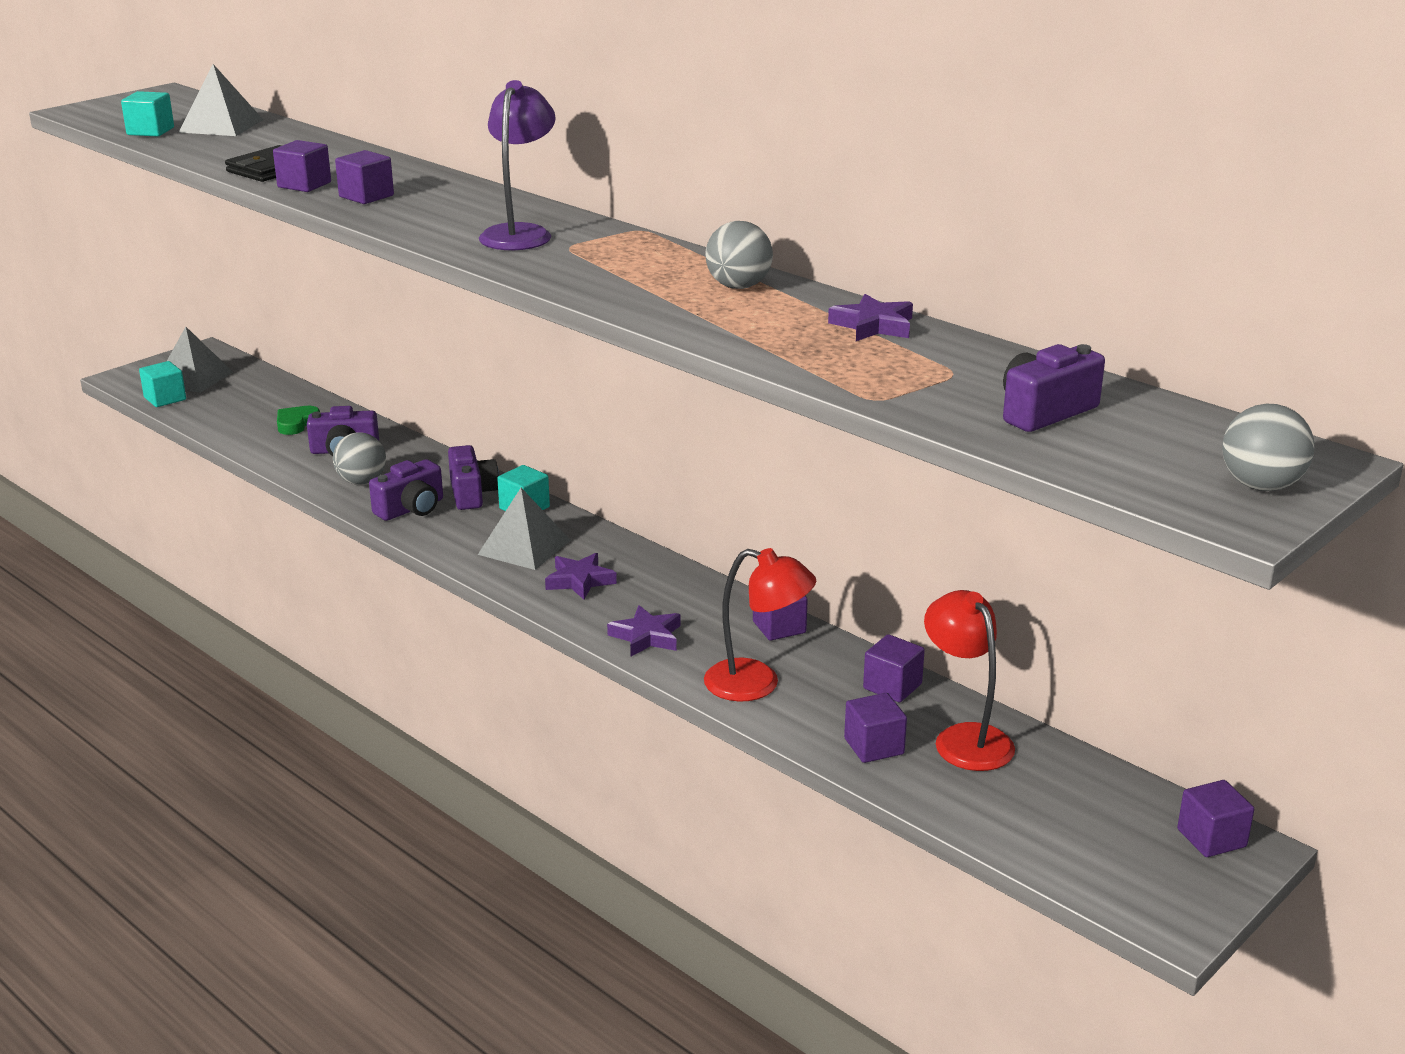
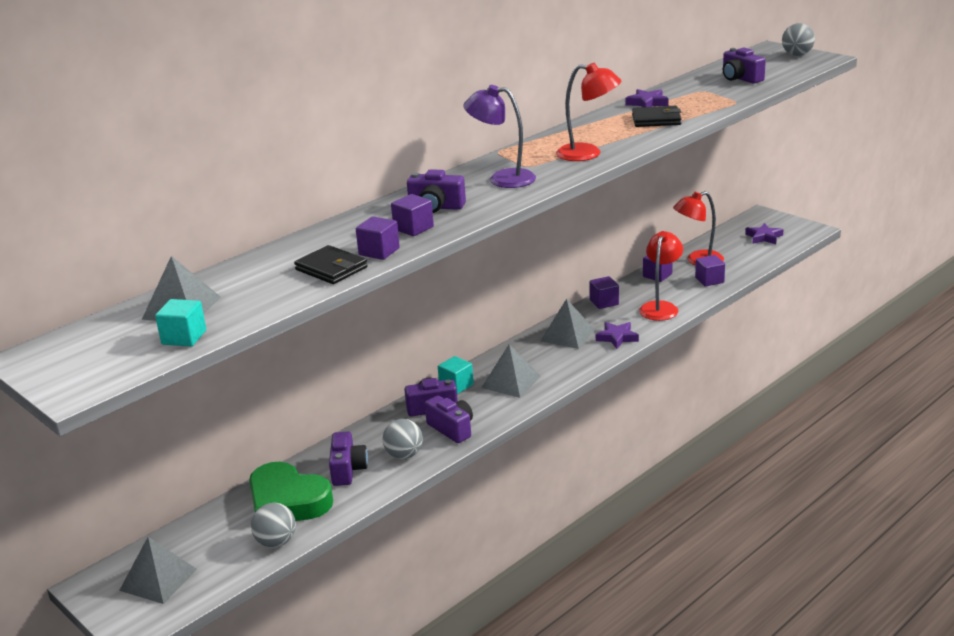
camera: 85 degrees left, 0 degrees up
turquoise cube [139,361,186,407] -> none
green heart [277,406,320,435] -> green heart [249,462,333,521], size x2.17
purple star [545,553,617,600] -> purple star moved to [745,223,783,244]
grey ball [705,221,773,289] -> grey ball moved to [251,503,296,547]
purple cube [1177,780,1254,857] -> none
none -> purple camera [407,169,466,213]
none -> grey pyramid [541,299,595,349]
none -> red lamp [556,63,622,161]
none -> black wallet [632,106,681,127]

